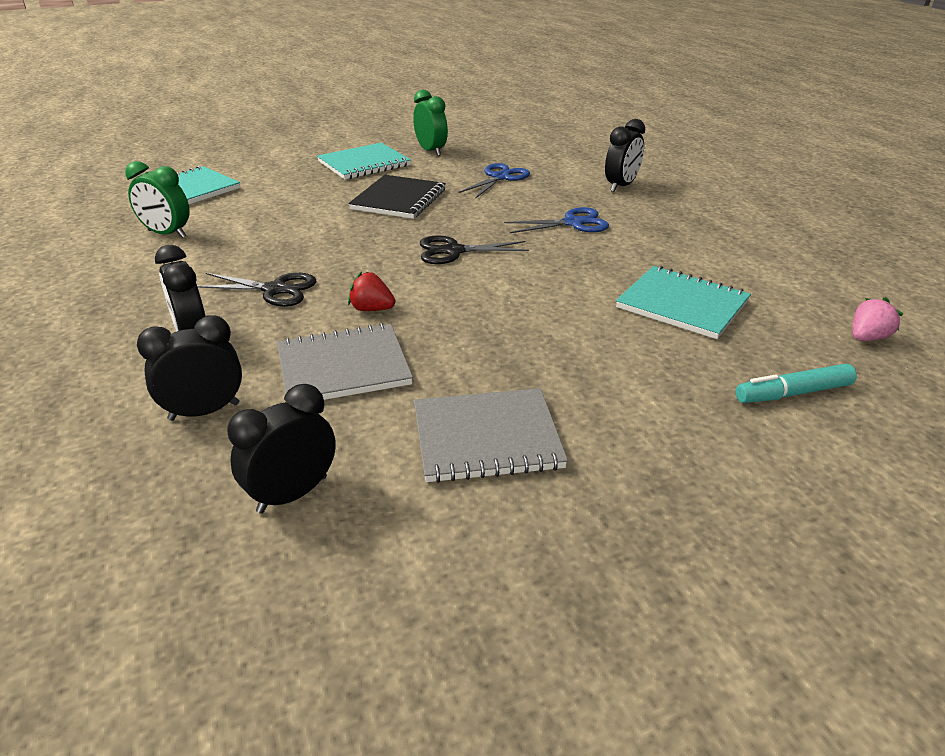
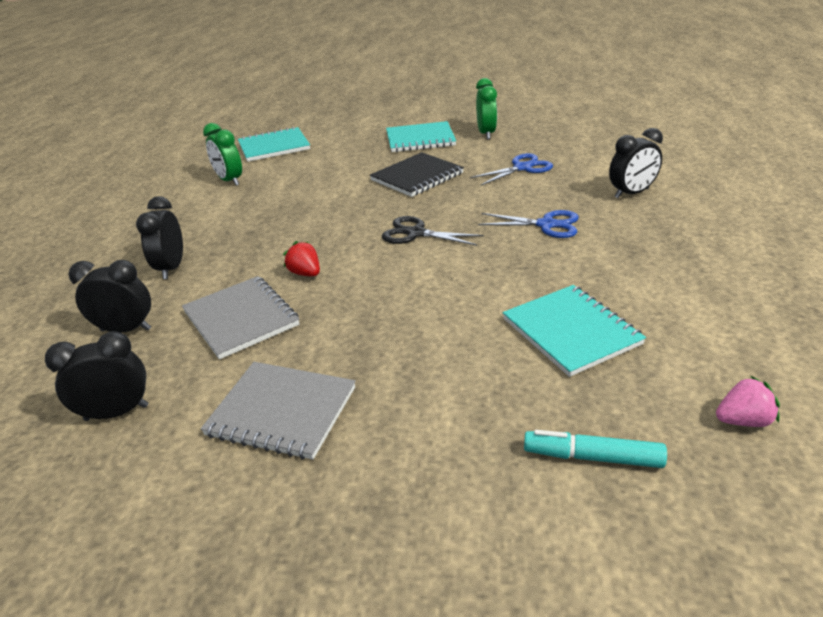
camera: 30 degrees right, 0 degrees up
black scissors [197,273,317,307] -> none
grey notebook [277,323,413,400] -> grey notebook turned 45 degrees clockwise [182,276,299,359]

